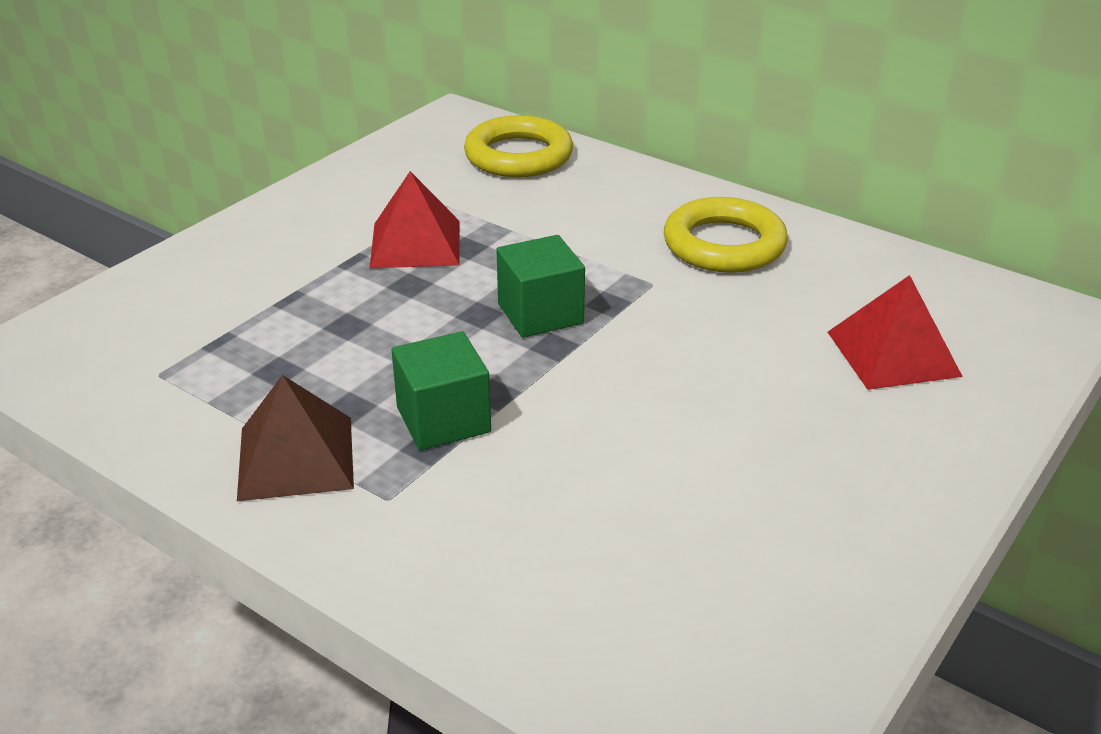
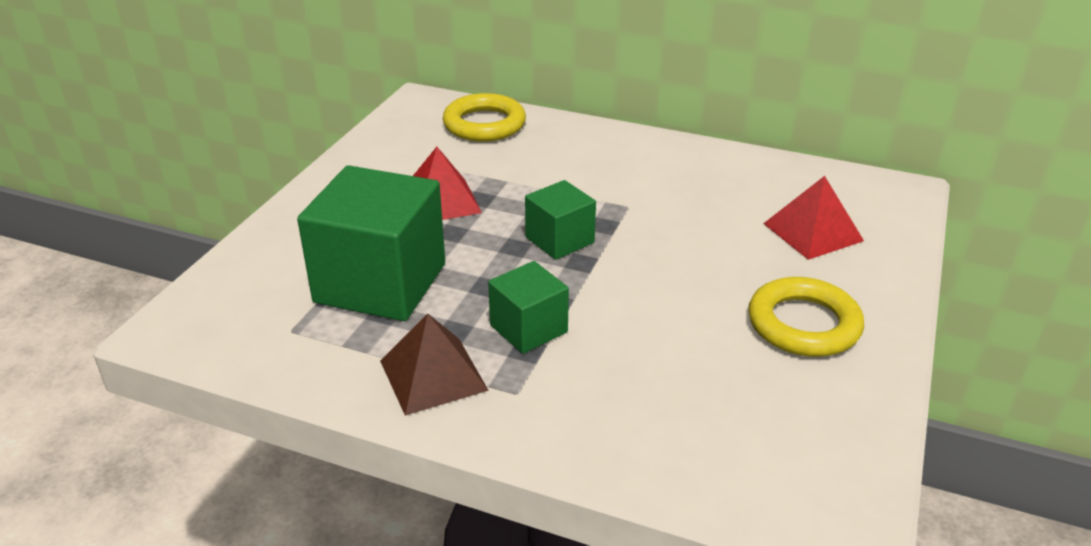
camera: 15 degrees left, 0 degrees up
yellow ring [664,197,788,273] -> yellow ring moved to [748,277,864,357]
none -> green cube [297,165,445,321]

